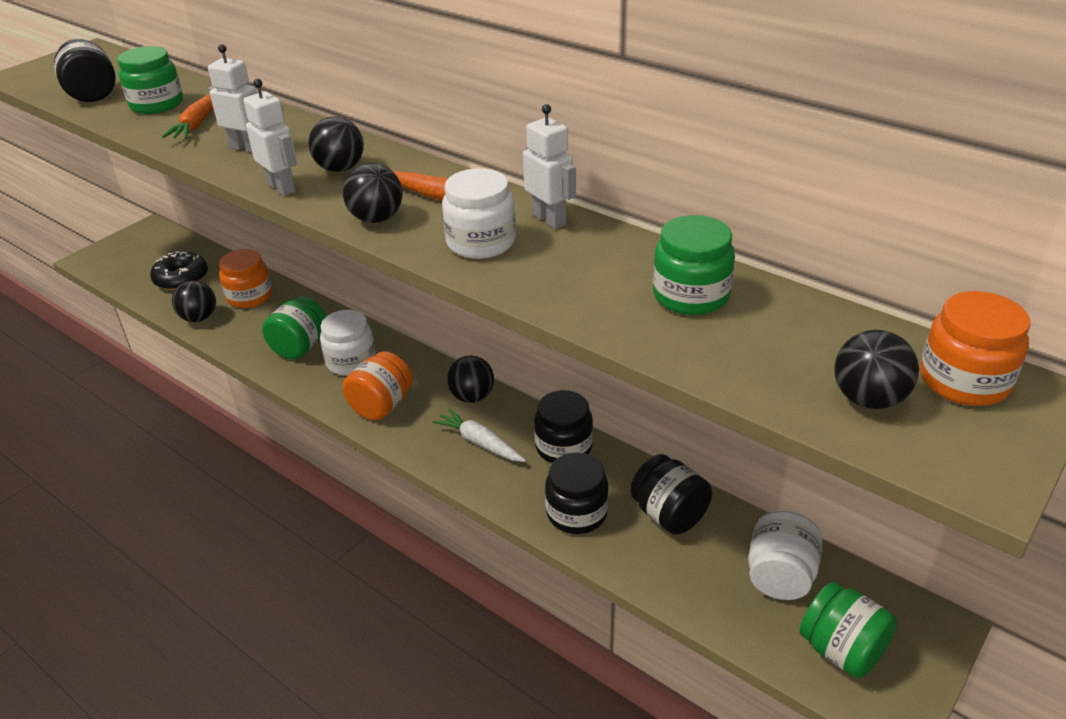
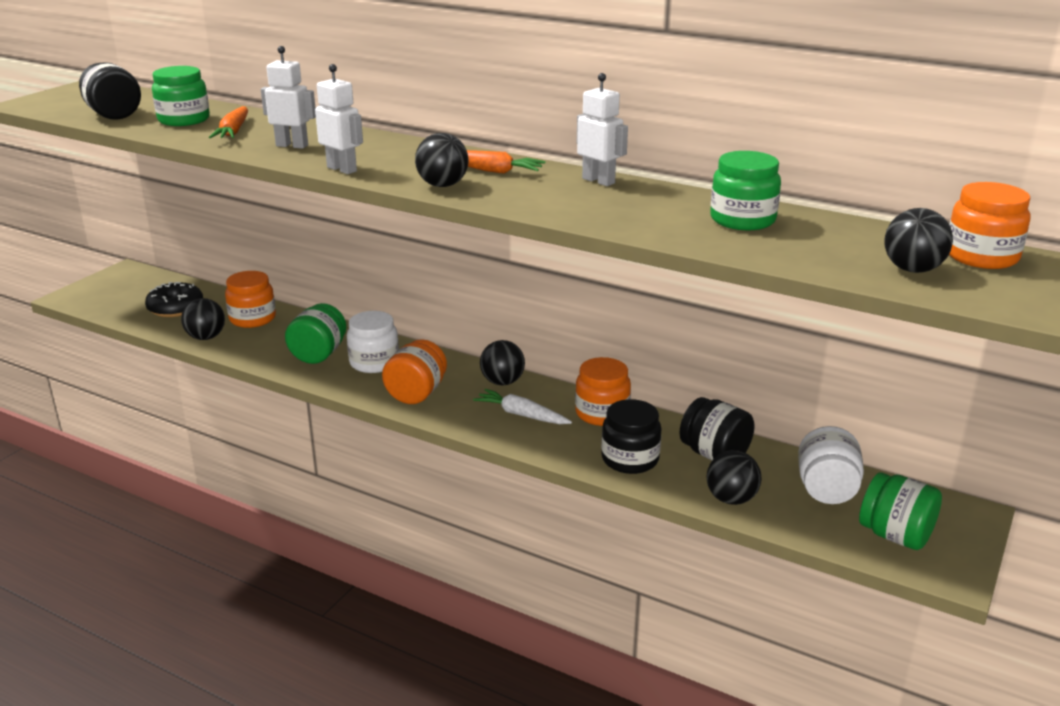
camera: 10 degrees left, 10 degrees down
black ball [308,116,364,172] -> black ball moved to [706,450,762,505]
white jar [442,168,516,259] -> none
black jar [534,390,593,463] -> orange jar [575,357,631,426]

